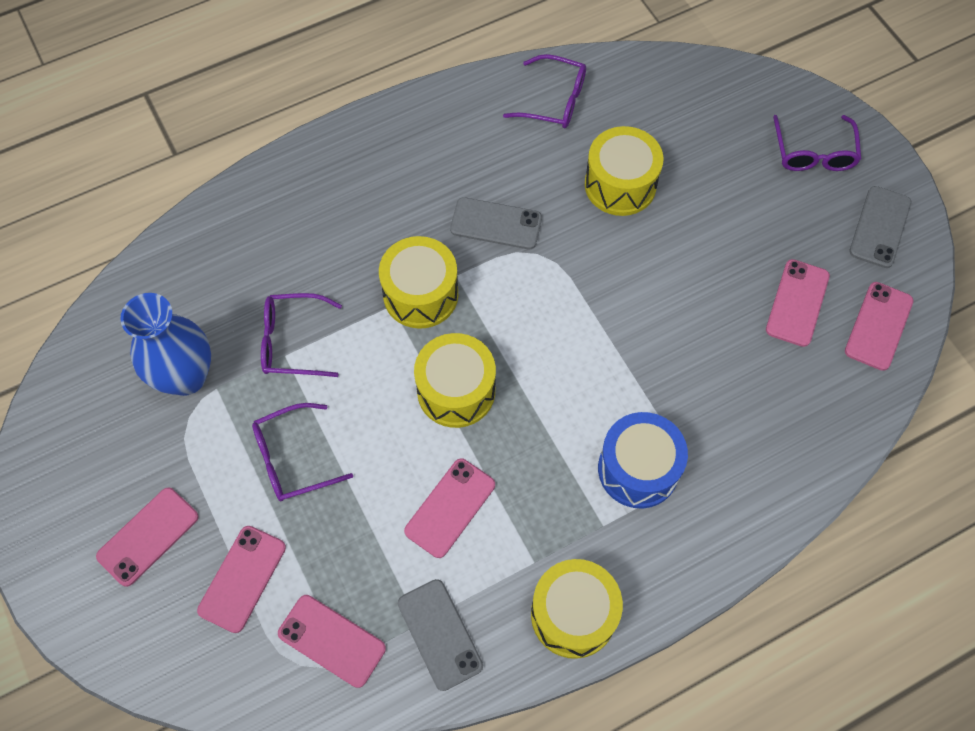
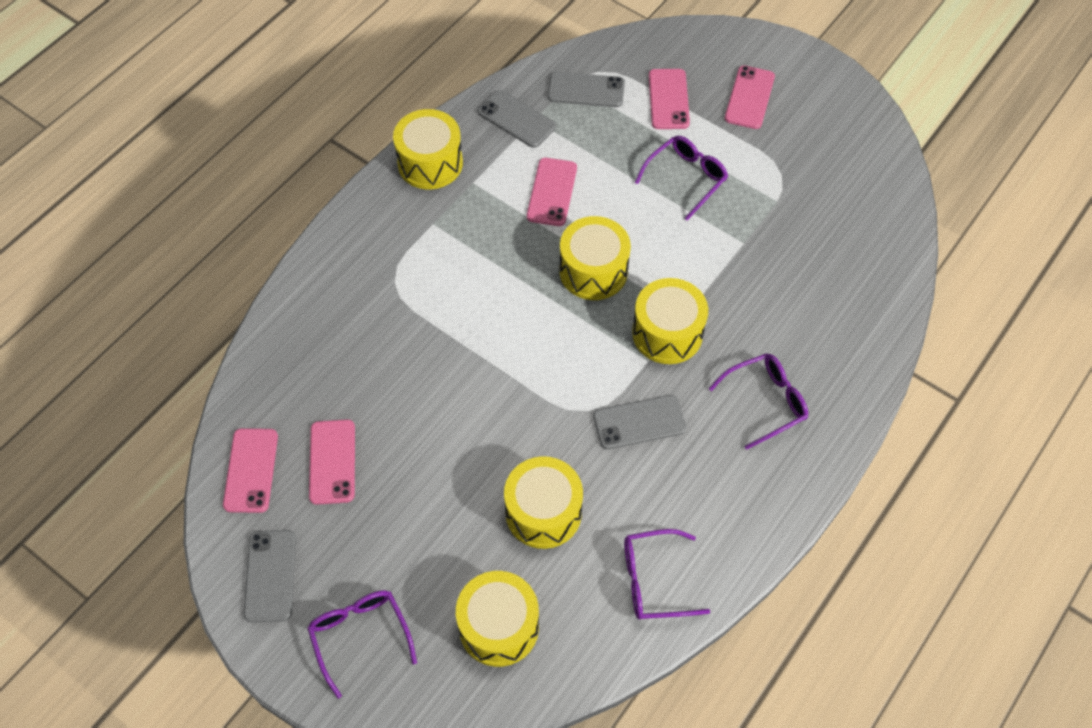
camera: 155 degrees right, 5 degrees down
blue vase [120,293,211,396] -> none
purple glasses [261,293,342,377] -> purple glasses moved to [709,353,808,450]
pink phone [278,595,386,688] -> grey phone [548,72,625,107]
blue drum [598,412,688,508] -> none
none -> yellow drum [456,571,539,667]

